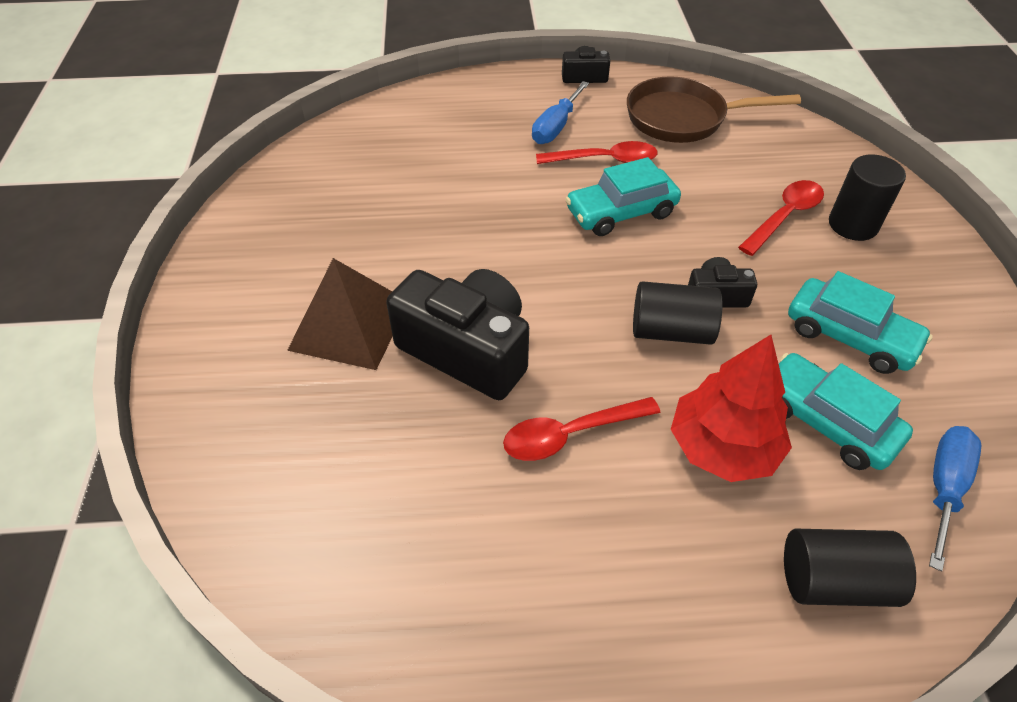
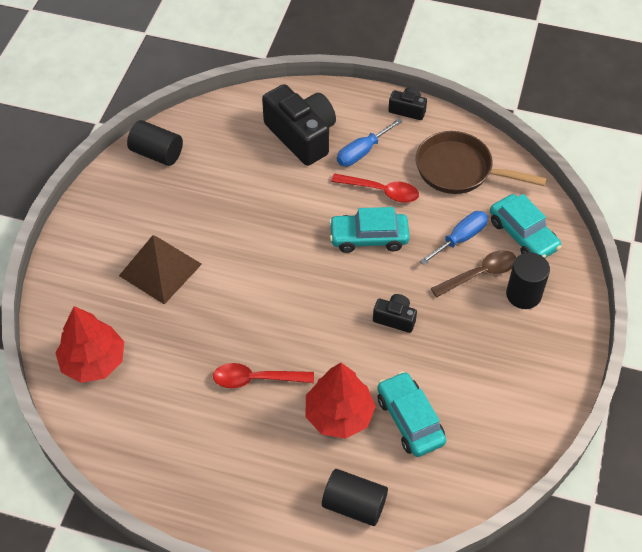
camera: 20 degrees right, 5 degrees up
black camera [386,269,529,400] -> black camera moved to [262,84,336,166]
black cylinder [633,281,723,345] -> black cylinder moved to [127,120,183,166]
red spoon [738,180,824,256] -> brown spoon [431,250,516,298]
turquoise car [788,271,933,374] -> turquoise car moved to [490,194,562,258]
blue screwdriver [929,426,981,571] -> blue screwdriver moved to [420,211,488,265]
none -> red tree [56,306,124,383]

